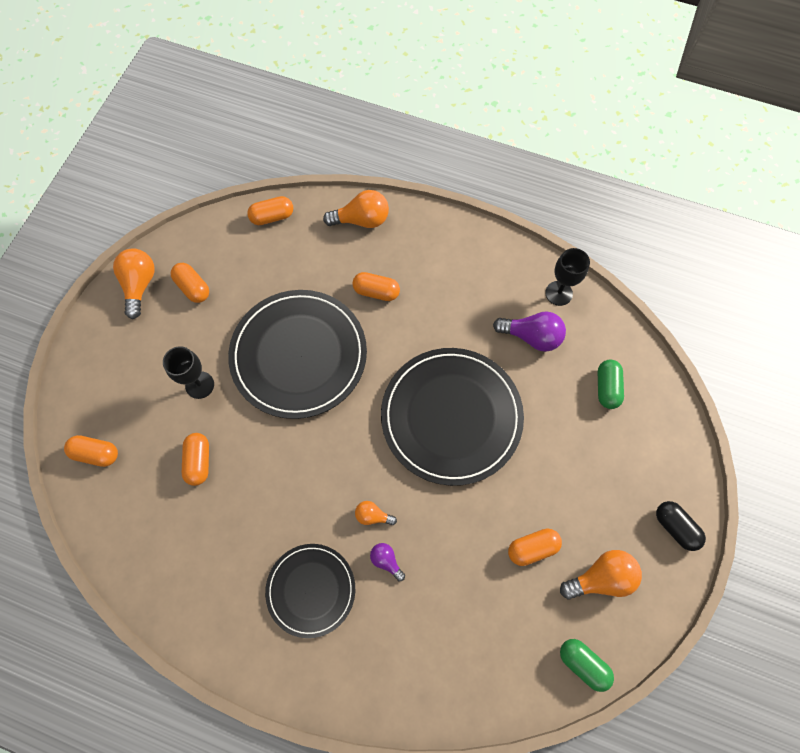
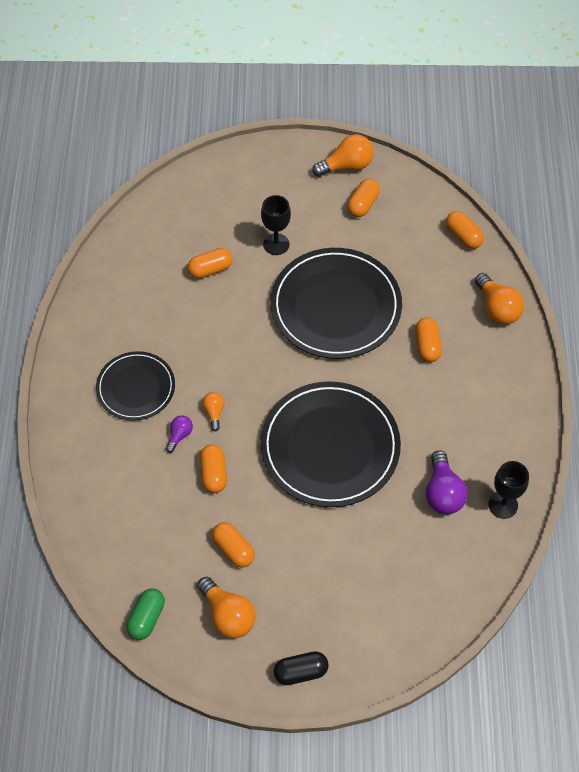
camera: 70 degrees right, 10 degrees down
orange capsule [64,435,118,467] -> orange capsule moved to [200,445,227,493]
green capsule [598,359,624,409] -> none
black capsule [656,501,706,551] -> black capsule turned 45 degrees clockwise [274,651,329,685]

